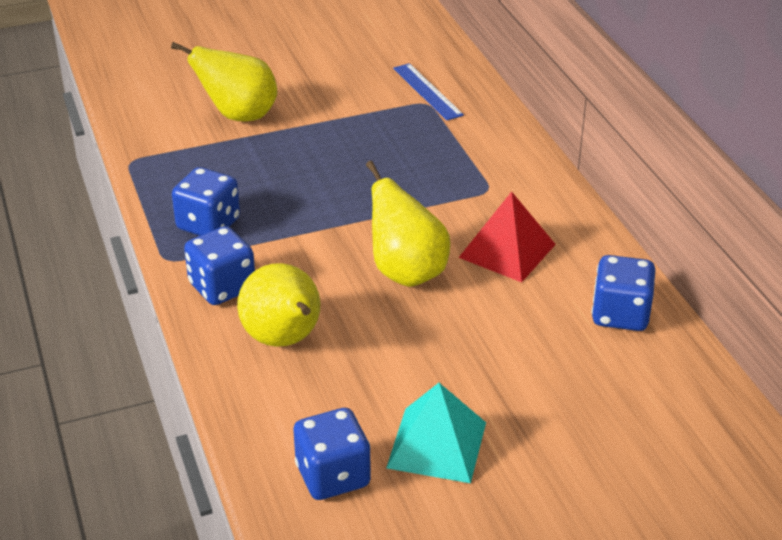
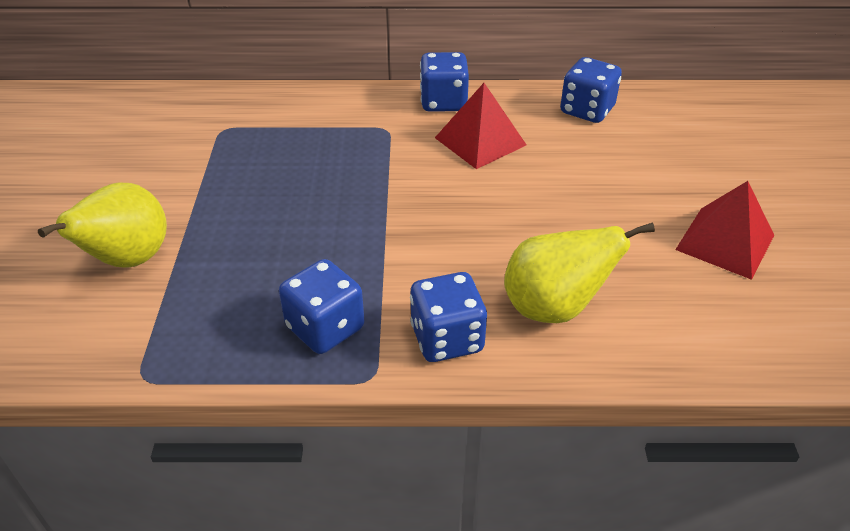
camera: 70 degrees left, 5 degrees up
blue dice [293,408,371,500] -> blue dice moved to [420,52,469,112]
yellow pear [366,161,451,287] -> none
turquoise pyramid [386,383,486,483] -> red pyramid [675,181,774,280]
blue ruler [393,63,464,120] -> none

